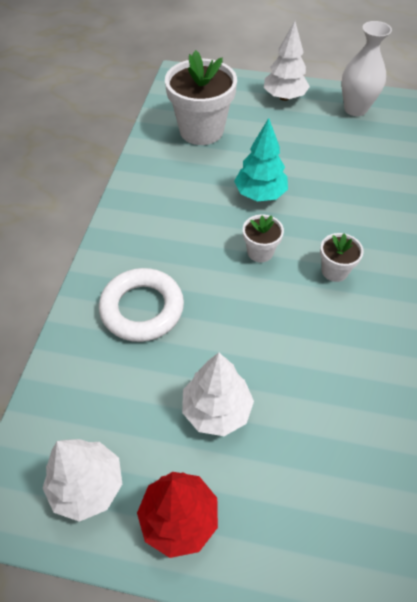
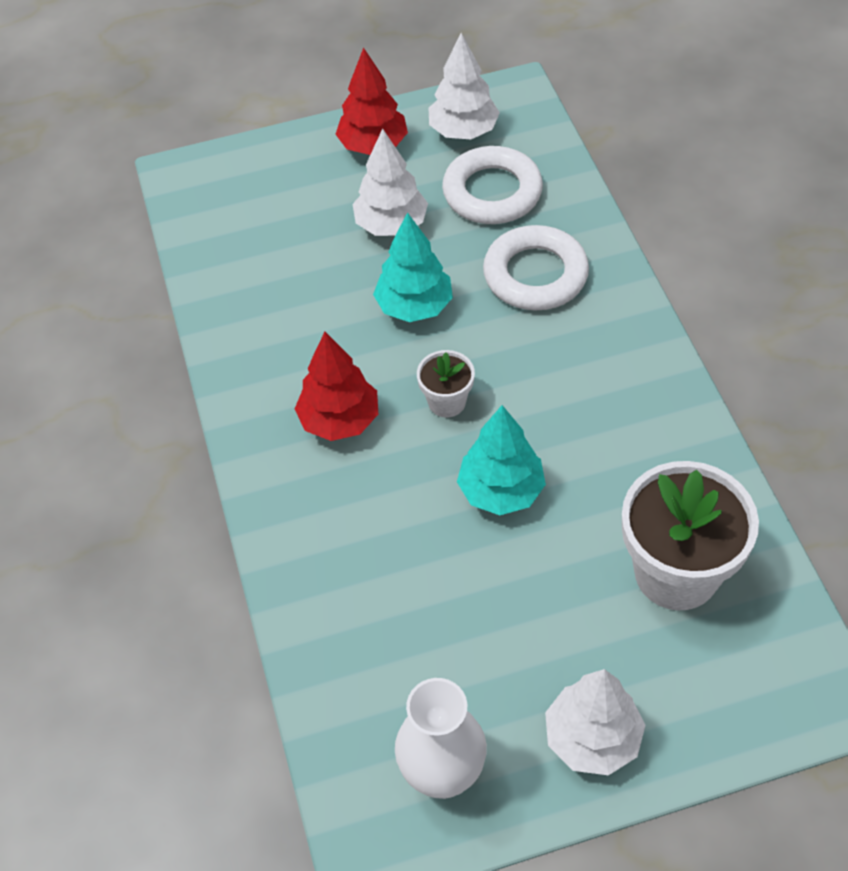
camera: 155 degrees right, 0 degrees up
white flower pot [320,233,363,282] -> red tree [295,332,378,441]
none -> turquoise tree [373,212,453,322]
none -> white ring [442,146,543,224]

